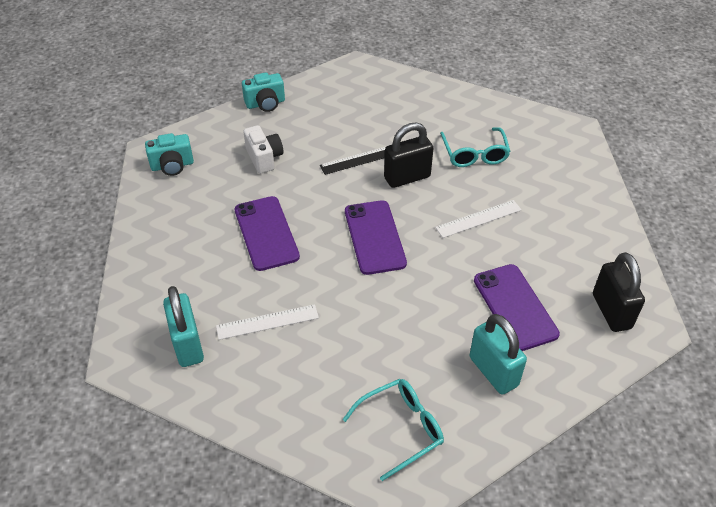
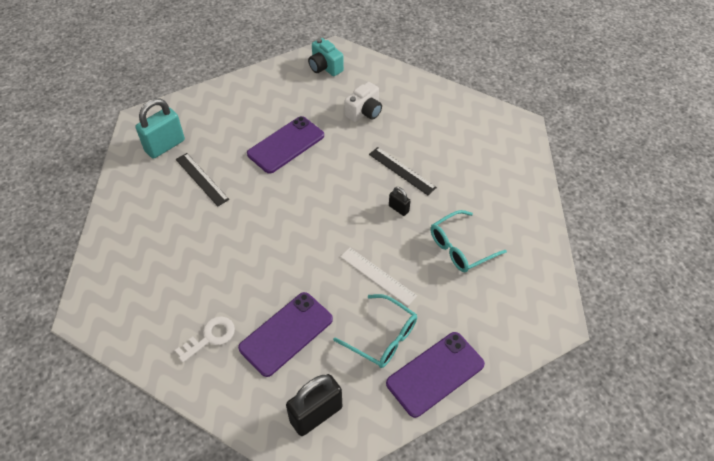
camera: 65 degrees right, 5 degrees up
white ruler [216,304,319,340] -> black ruler [176,153,229,206]
turquoise camera [242,72,285,112] -> none
turquoise glasses [342,379,444,481] -> turquoise glasses moved to [333,294,417,368]
purple phone [345,200,407,275] -> purple phone moved to [386,332,485,418]
black padlock [384,123,433,188] -> black padlock [389,187,410,216], size x0.49
turquoise padlock [469,314,527,395] -> white key [175,317,235,362]

